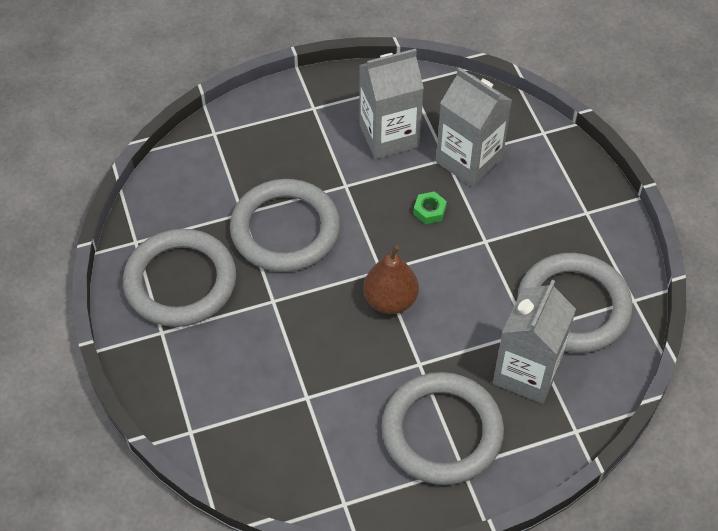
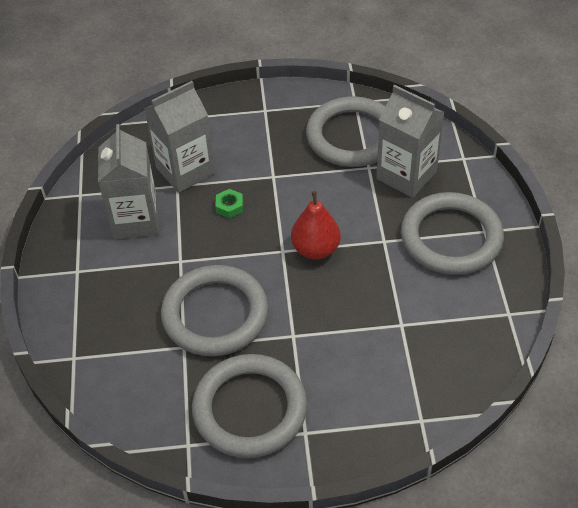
camera: 75 degrees left, 5 degrees down
brown pear [363,245,419,314] -> red pear [291,191,341,260]

